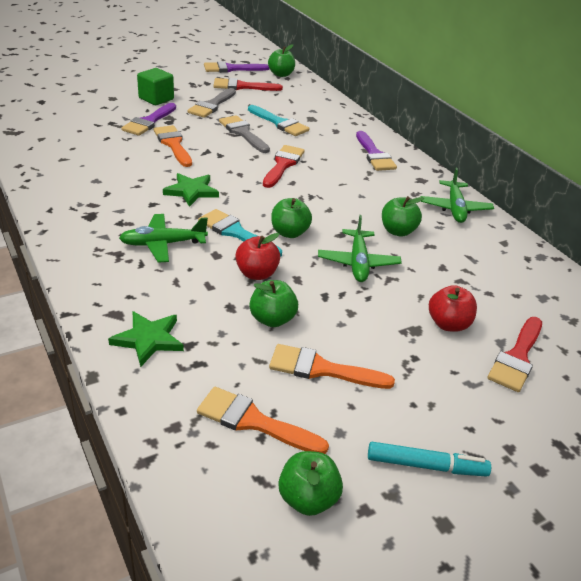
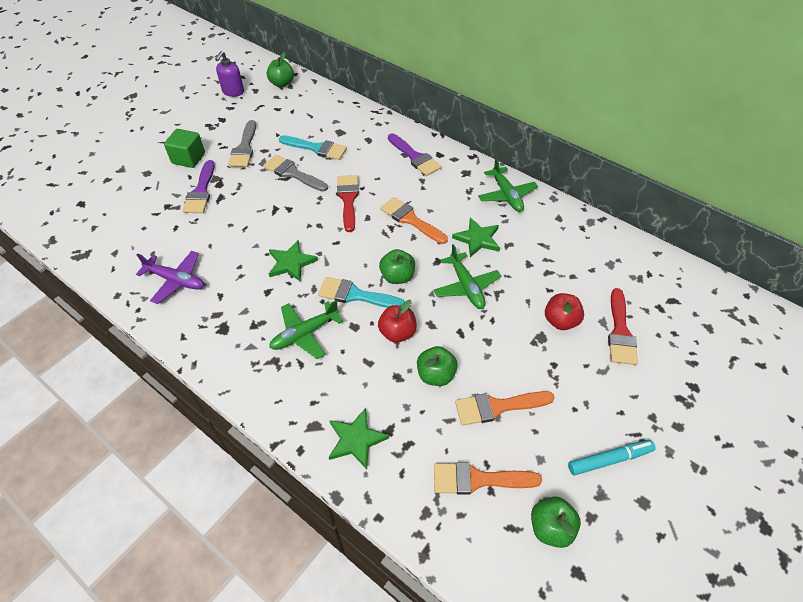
camera: 20 degrees left, 15 degrees up
orange brush [153,125,192,167] -> orange brush moved to [380,197,448,244]
purple brush [204,61,269,72] -> purple soap dispenser [215,51,244,97]
red brush [213,78,283,91] -> none
green apple [382,196,424,237] -> green star [452,218,500,257]
none -> purple plane [136,251,204,304]

